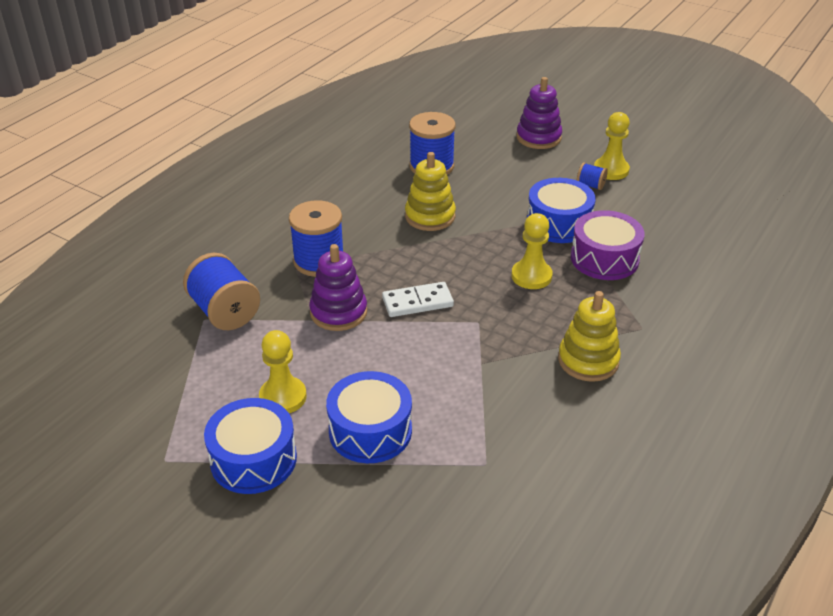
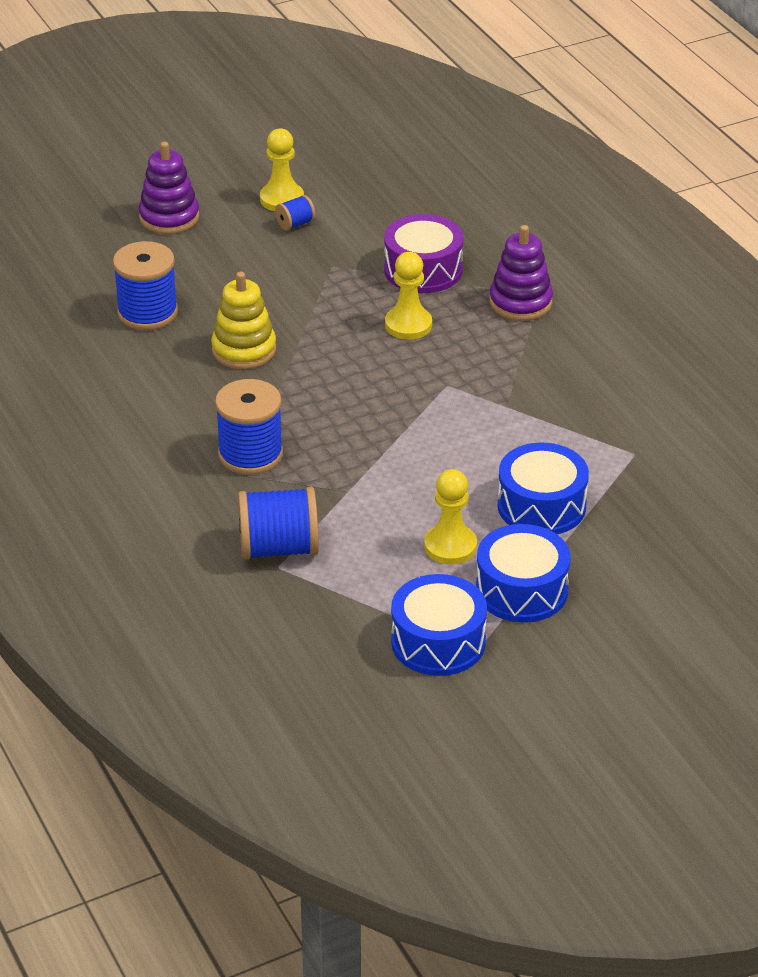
camera: 60 degrees left, 0 degrees up
purple stacking toy [309,244,367,331] -> purple stacking toy moved to [490,225,553,321]
white domino [382,282,454,317] -> none
blue drum [527,178,596,243] -> blue drum moved to [391,574,487,676]
yellow stacking toy [558,291,621,382] -> none

